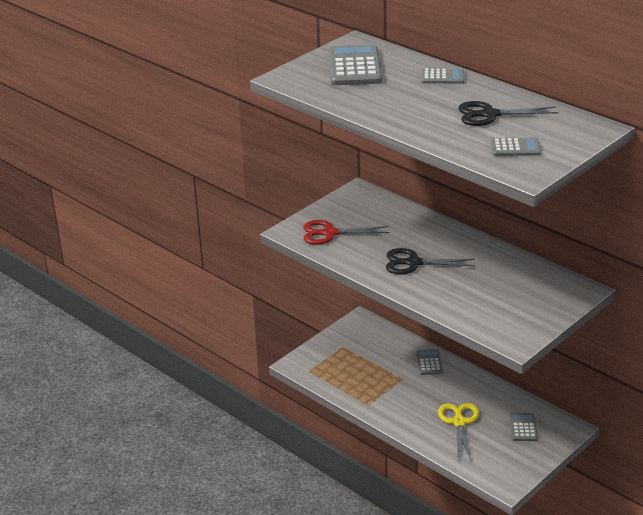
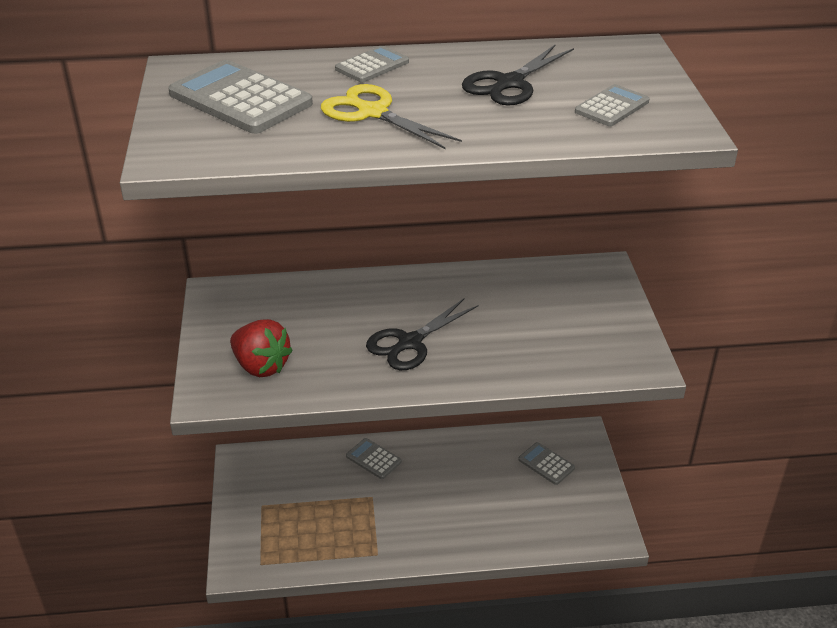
camera: 50 degrees left, 5 degrees up
red scissors [303,220,389,245] -> red strawberry [230,319,293,377]
yellow scissors [438,403,479,460] -> yellow scissors moved to [321,84,462,149]

